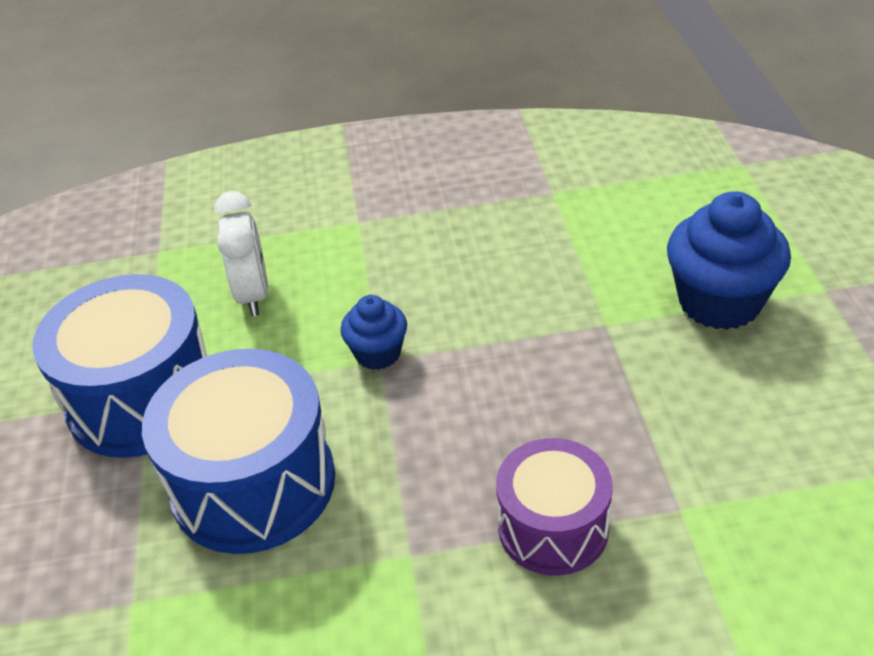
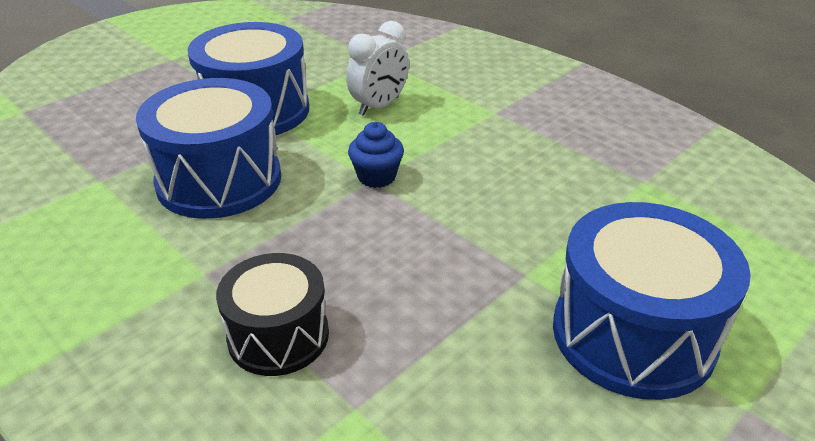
camera: 50 degrees right, 5 degrees down
purple drum [496,438,613,575] -> black drum [216,253,329,376]
blue cupcake [667,192,791,330] -> blue drum [553,202,751,400]

